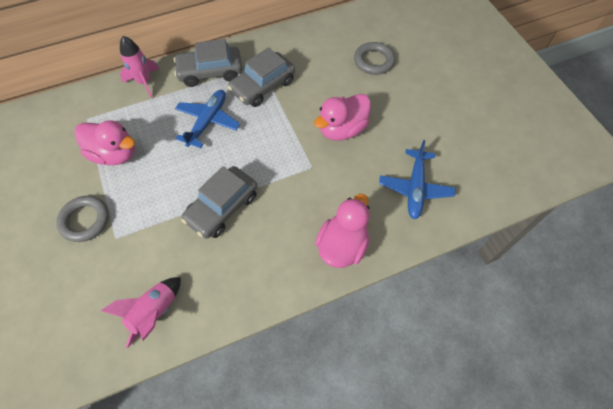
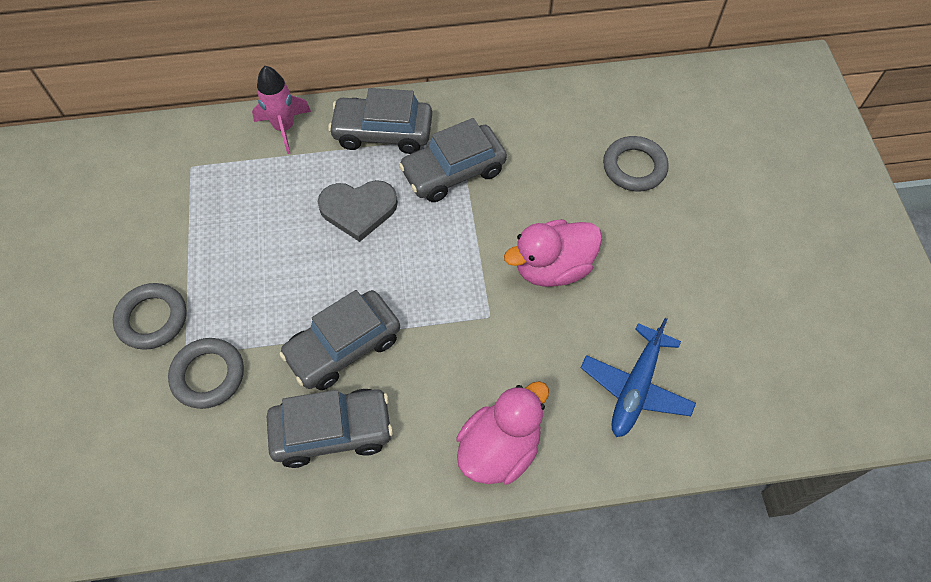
camera: 15 degrees right, 0 degrees up
pink duck [75,120,135,165] -> none
pink rocket [101,277,181,348] -> none
blue plane [175,90,240,148] -> grey heart [318,180,398,242]
none -> grey ring [168,338,244,409]
none -> grey car [267,389,393,468]

